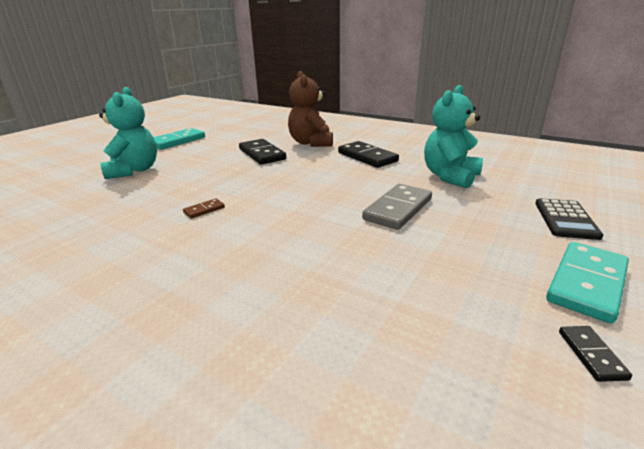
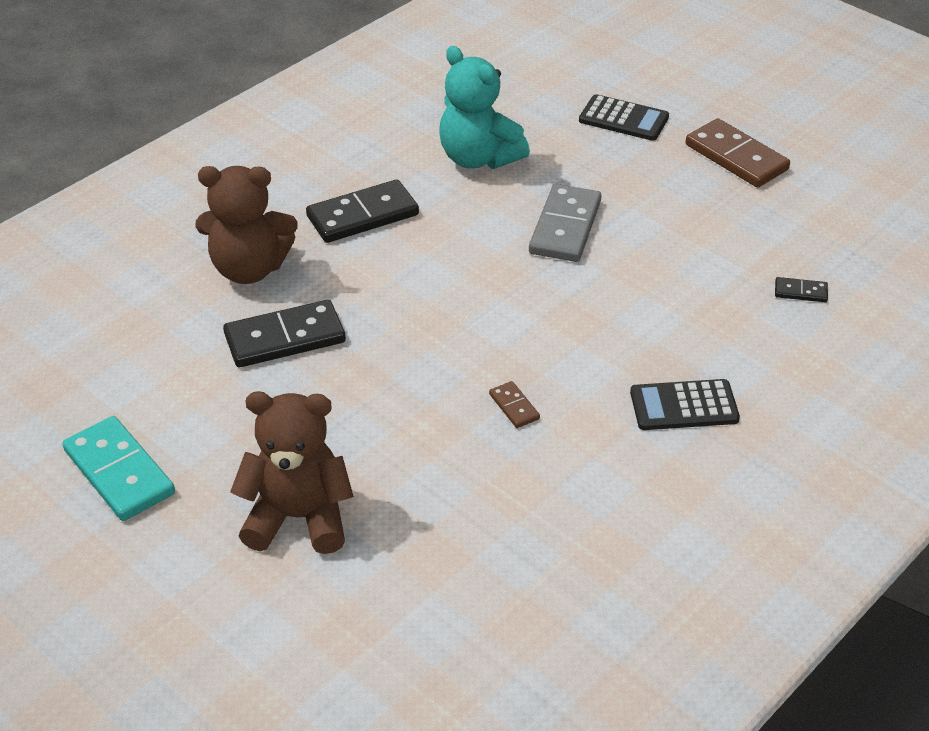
camera: 80 degrees left, 15 degrees up
turquoise teddy bear [99,87,157,179] -> brown teddy bear [230,391,354,554]
grey domino [362,184,432,230] -> grey domino turned 60 degrees clockwise [529,184,602,262]
turquoise domino [546,242,629,324] -> brown domino [686,118,790,188]
black domino [559,326,632,382] -> black domino moved to [775,277,828,302]
none -> black calculator [630,379,740,430]

